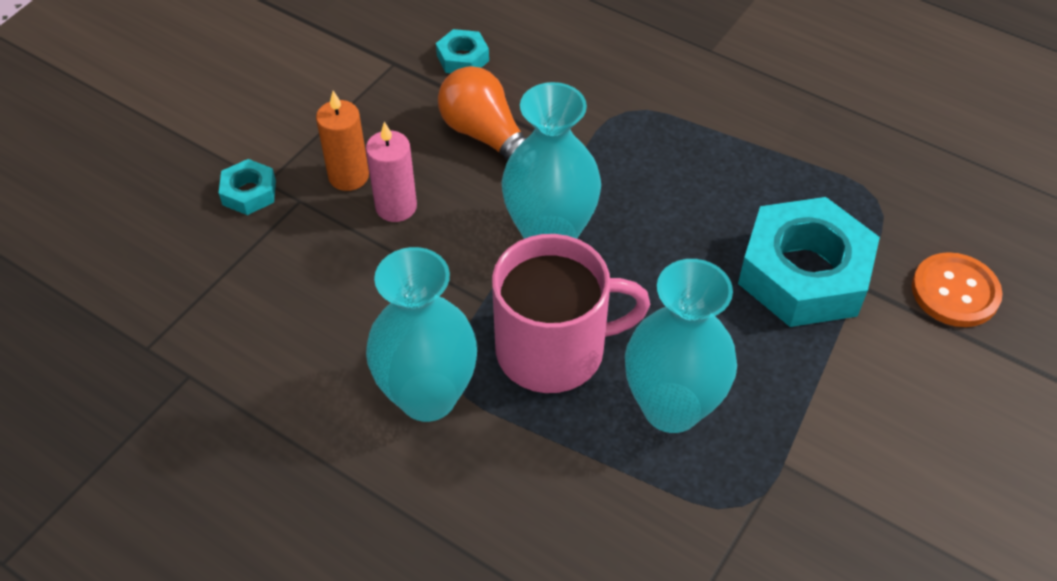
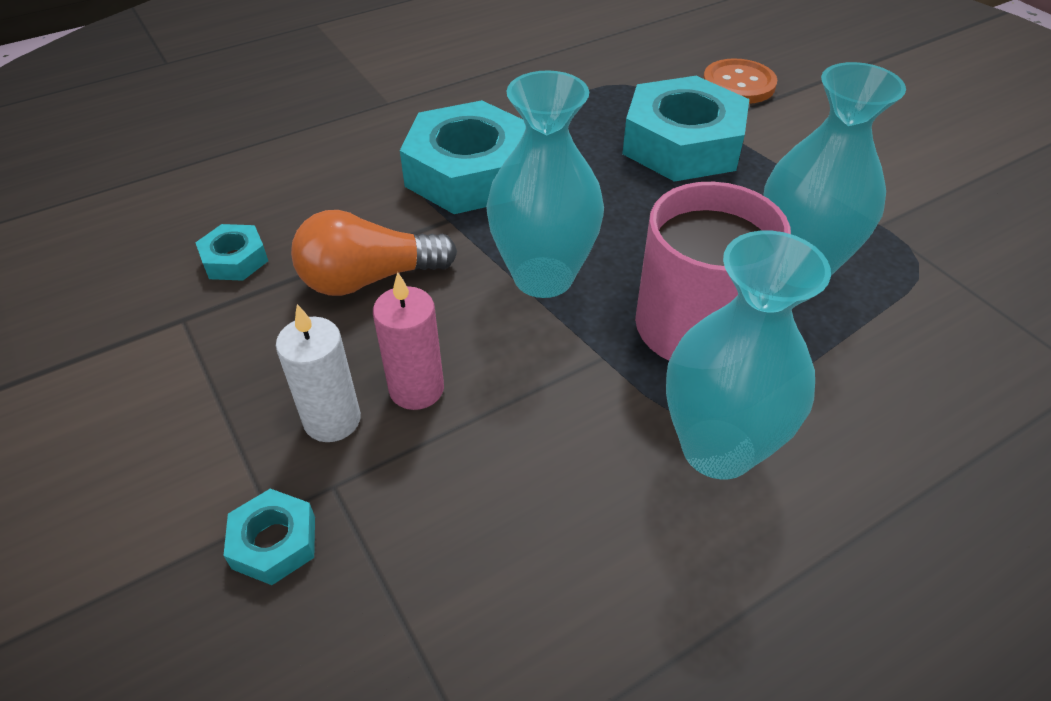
camera: 65 degrees left, 5 degrees down
orange candle [316,91,369,191] -> white candle [276,304,361,442]
none -> turquoise nut [400,100,526,214]

